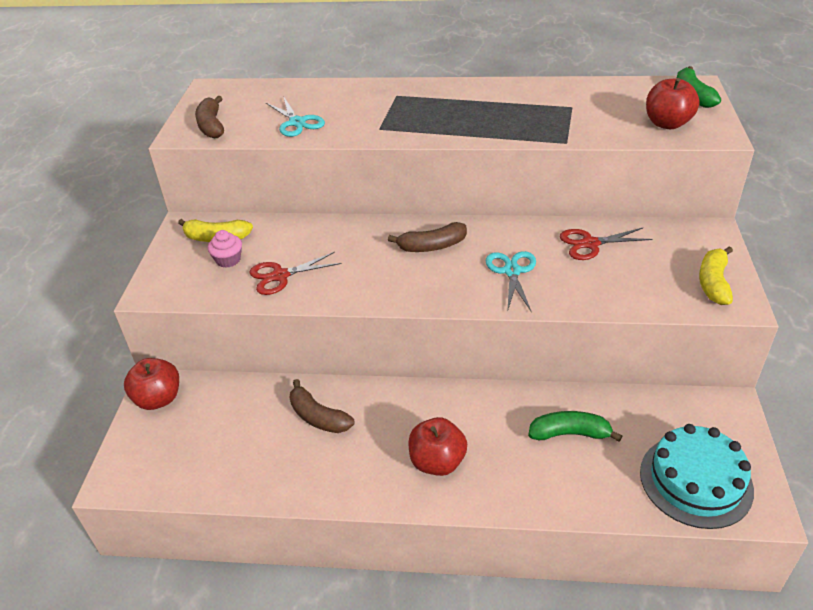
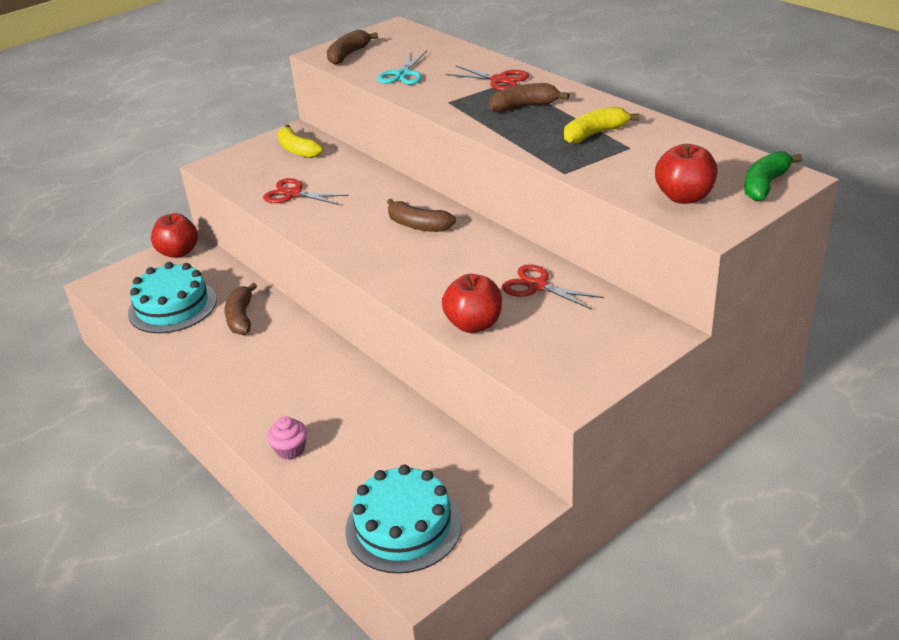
camera: 45 degrees right, 5 degrees down
pink cupcake [208,230,242,268] -> pink cupcake moved to [267,416,307,460]
red apple [409,417,467,476] -> red apple moved to [442,274,502,333]
turquoise scissors [486,251,536,313] -> none
green banana [528,411,622,442] -> none
yellow banana [699,246,733,305] -> yellow banana moved to [564,106,640,144]
none -> turquoise cake [128,262,217,333]
none -> red scissors [445,66,529,91]
none -> brown banana [489,83,569,112]

